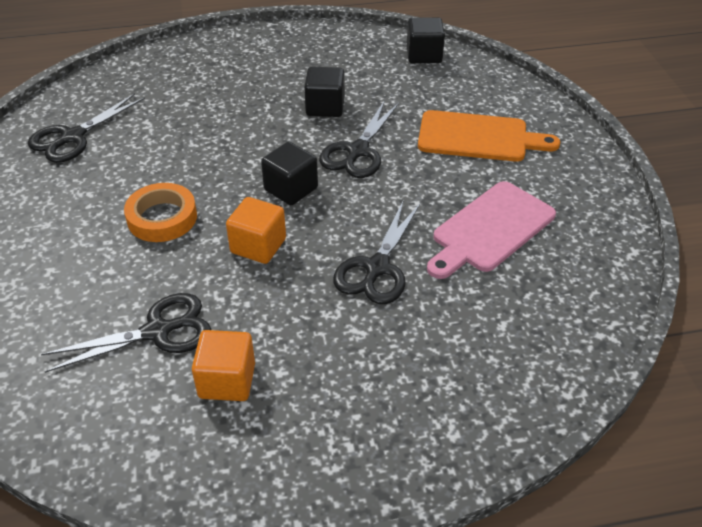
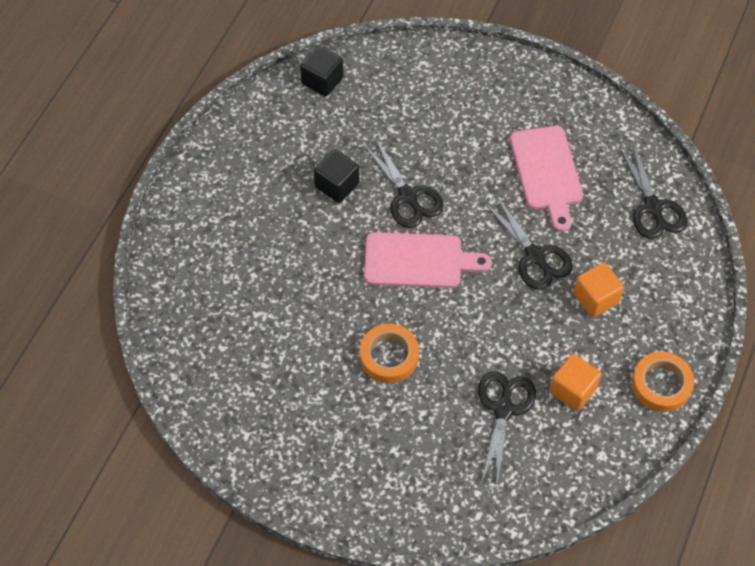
camera: 55 degrees left, 15 degrees up
black scissors [28,93,145,163] -> black scissors moved to [619,143,687,239]
orange cube [226,197,286,264] -> orange cube moved to [573,263,624,317]
black cube [261,142,318,205] -> pink cutting board [364,232,492,288]
orange cutting board [418,110,560,162] -> none
none -> orange tape [632,352,694,412]

